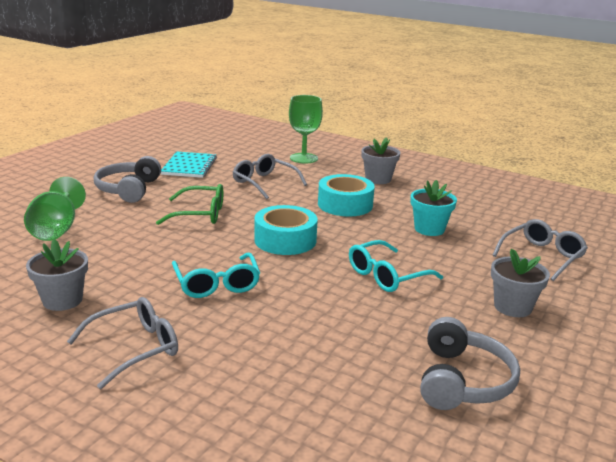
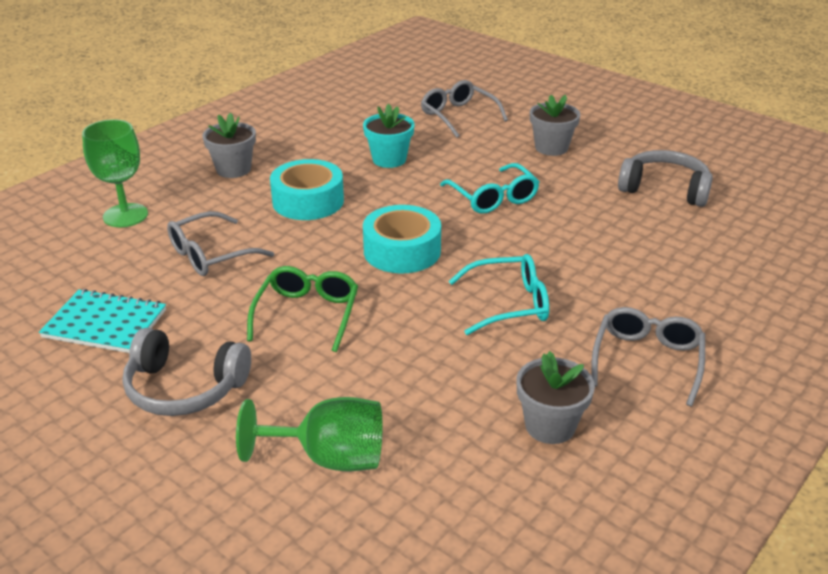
camera: 80 degrees left, 10 degrees up
grey glasses [67,297,178,389] -> grey glasses turned 45 degrees clockwise [591,307,705,407]

